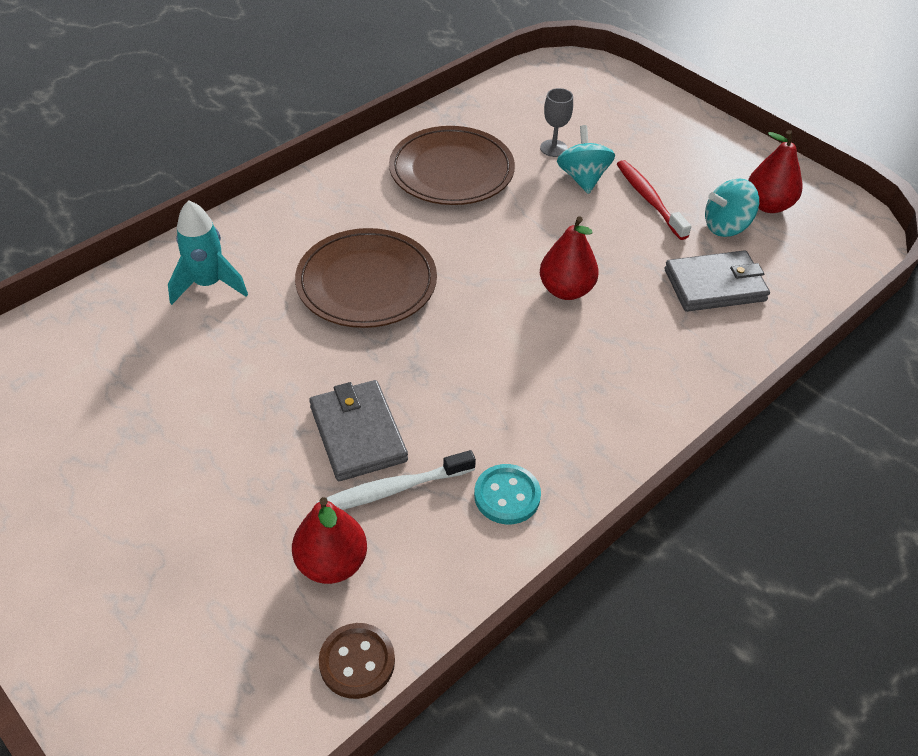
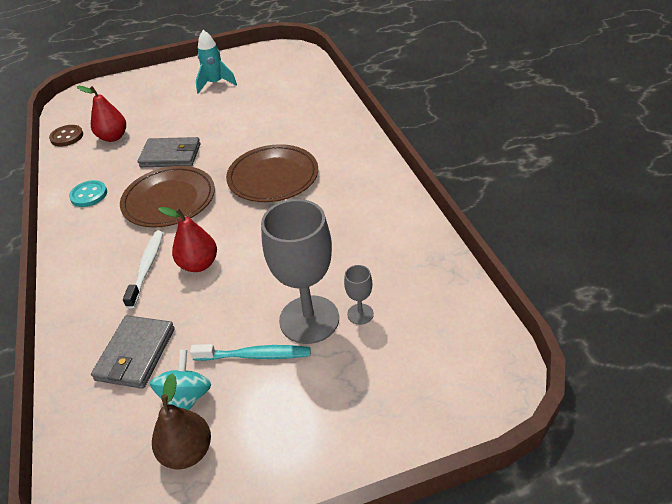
camera: 120 degrees right, 5 degrees down
turquoise rocket [168,201,248,305] -> turquoise rocket moved to [196,30,237,94]
white toothbrush [316,450,476,510] -> white toothbrush moved to [123,231,163,308]
brown plate [389,126,515,205] -> brown plate moved to [120,166,215,228]
turquoise spinning top [557,125,615,194] -> grey goblet [261,199,339,344]
red toothbrush [617,160,691,240] -> turquoise toothbrush [190,344,311,361]
red pear [748,130,802,213] -> brown pear [152,373,211,469]

